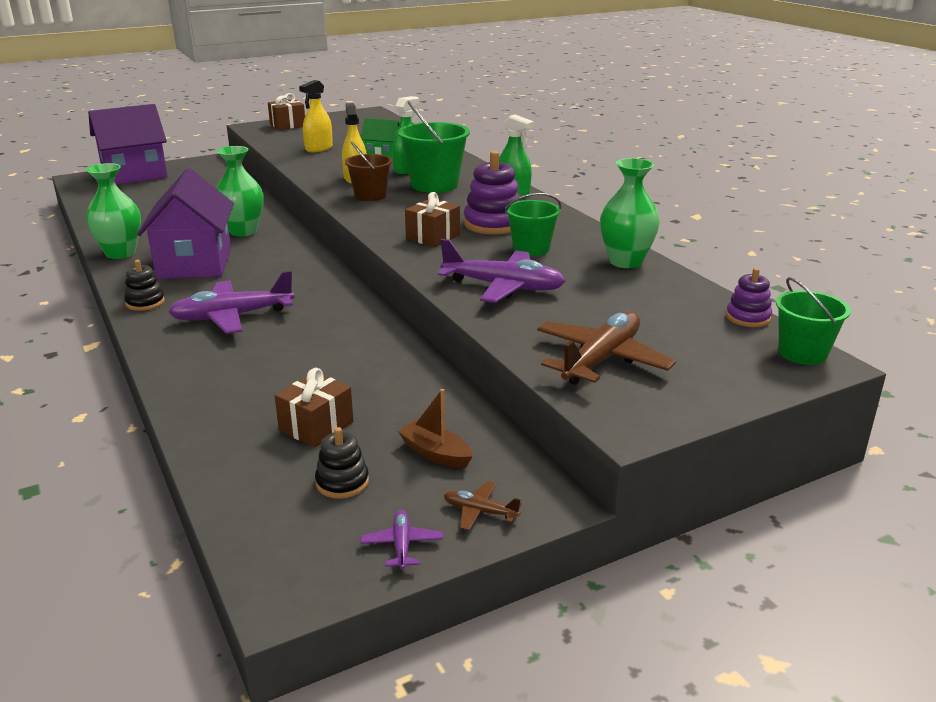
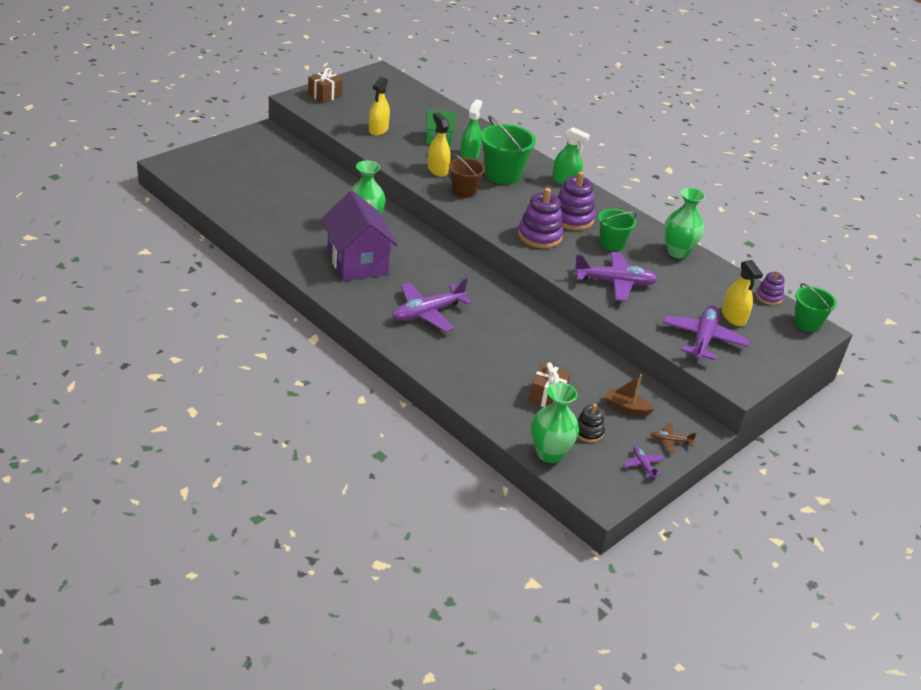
camera: 20 degrees left, 10 degrees up
green vase [86,163,141,259] -> green vase moved to [531,382,579,463]
purple house [88,104,168,185] -> none
black stacking toy [124,260,165,311] -> none
brown gift [405,192,460,247] -> purple stacking toy [518,188,564,248]
brown plane [537,311,676,385] -> purple plane [663,305,749,361]
none -> yellow spray bottle [722,260,763,326]

